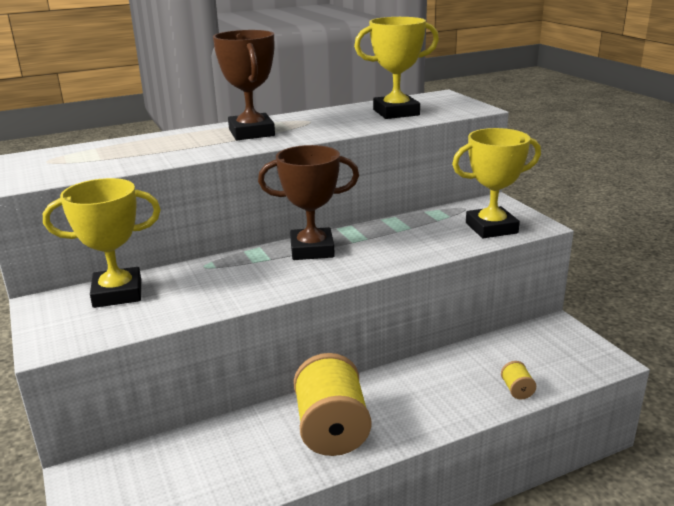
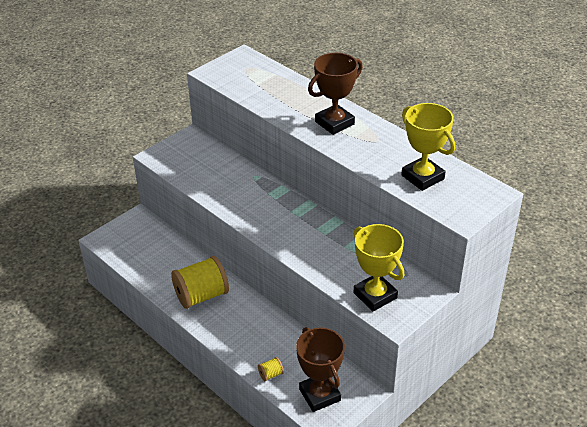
camera: 70 degrees right, 15 degrees up
yellow trophy [43,178,161,308] -> none
brown trophy [258,145,359,260] -> brown trophy moved to [296,327,345,412]

